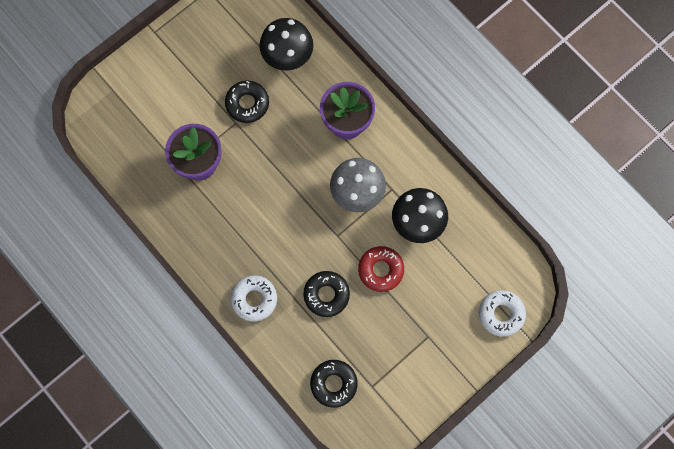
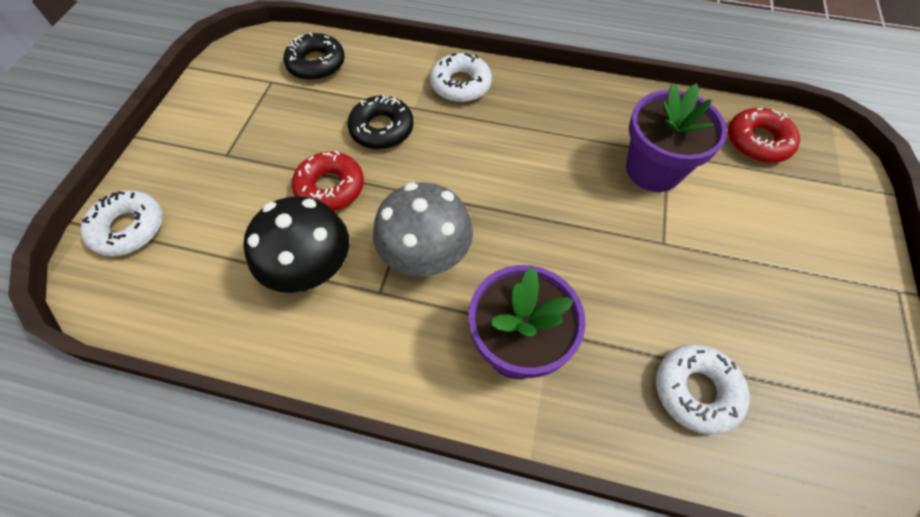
camera: 145 degrees right, 15 degrees down
black donut [225,81,269,123] -> none
black mushroom [259,18,314,71] -> white donut [656,344,750,435]
none -> red donut [728,108,800,163]

